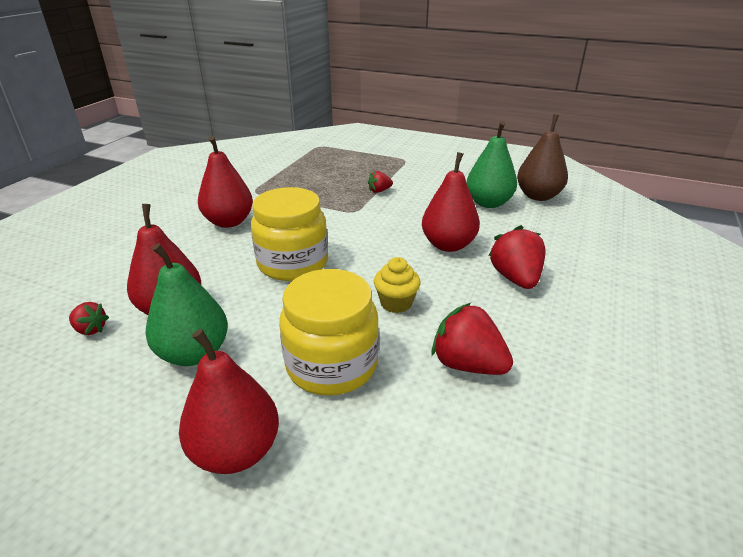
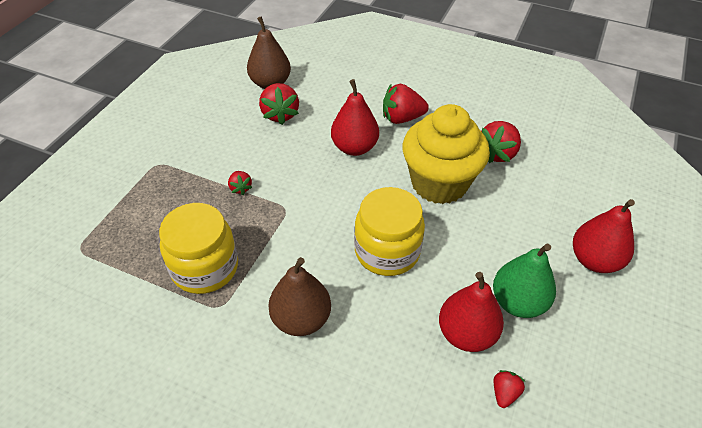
camera: 90 degrees left, 15 degrees up
red pear [198,136,253,228] -> brown pear [268,257,331,336]
yellow jar [279,269,379,396] -> yellow jar moved to [159,203,238,294]
yellow cupcake [374,257,421,313] -> yellow cupcake [403,104,490,204], size x2.36
green pear [466,121,517,208] -> red strawberry [259,83,299,125]

